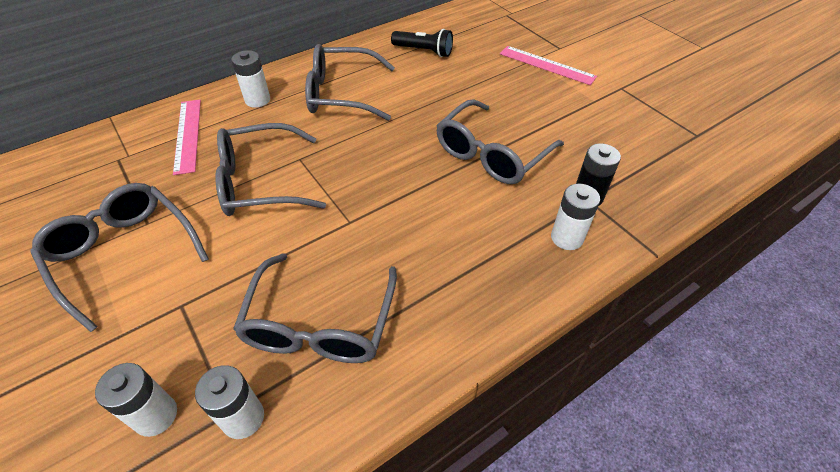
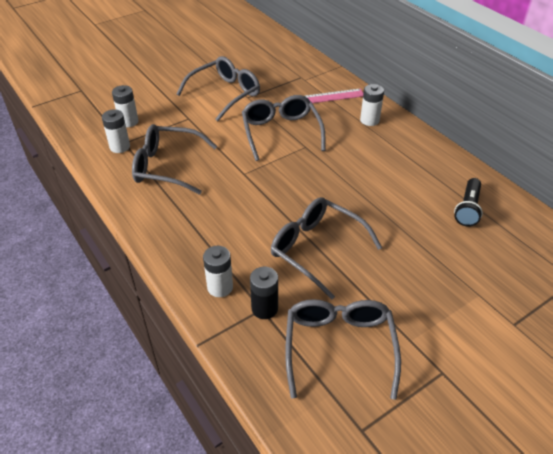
camera: 90 degrees right, 5 degrees down
grey glasses [305,44,395,121] -> grey glasses moved to [285,299,401,400]
pink ruler [500,46,597,85] -> none

